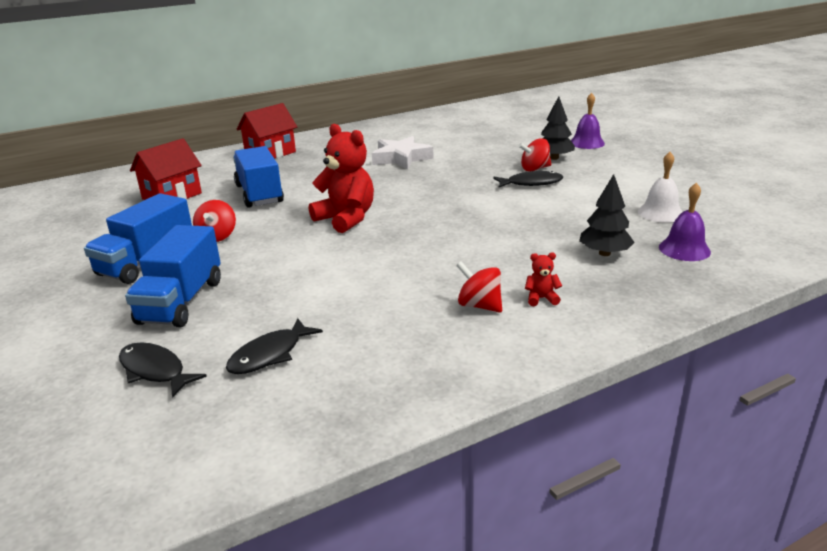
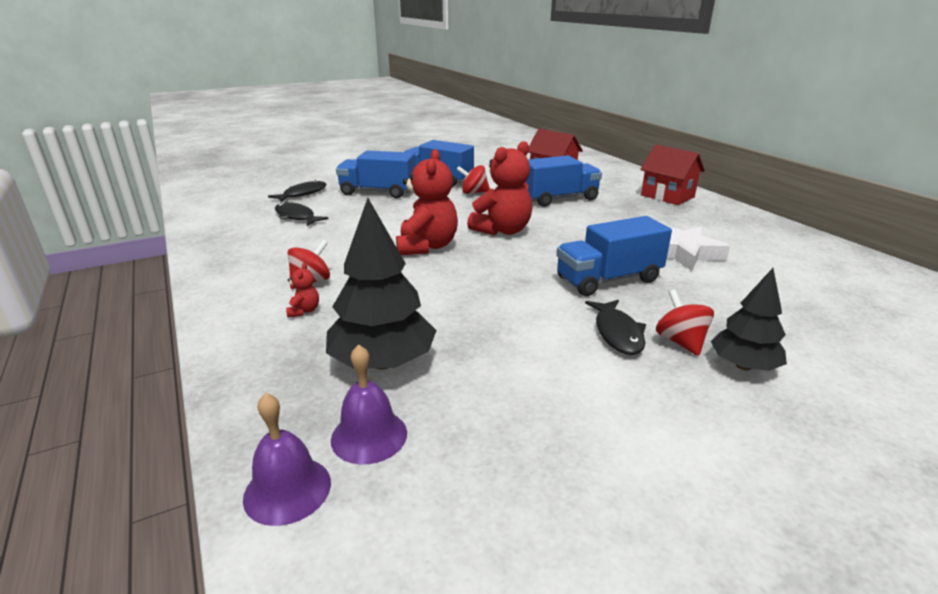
camera: 90 degrees right, 0 degrees up
purple bell [571,93,605,149] -> purple bell moved to [243,393,331,526]
black tree [579,174,635,256] -> black tree [326,198,437,370], size x1.58
white bell [638,152,682,223] -> none
none -> red teddy bear [396,149,458,255]
none -> blue truck [556,216,672,296]

